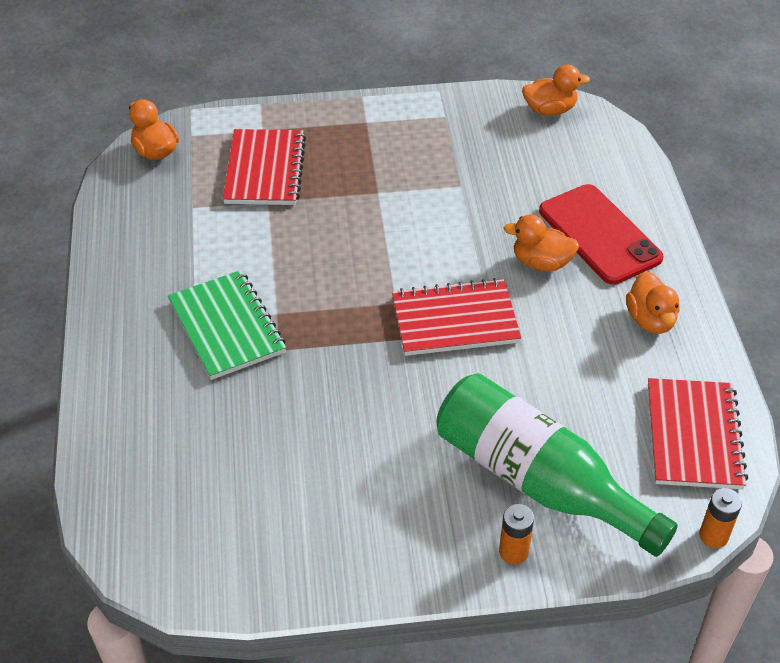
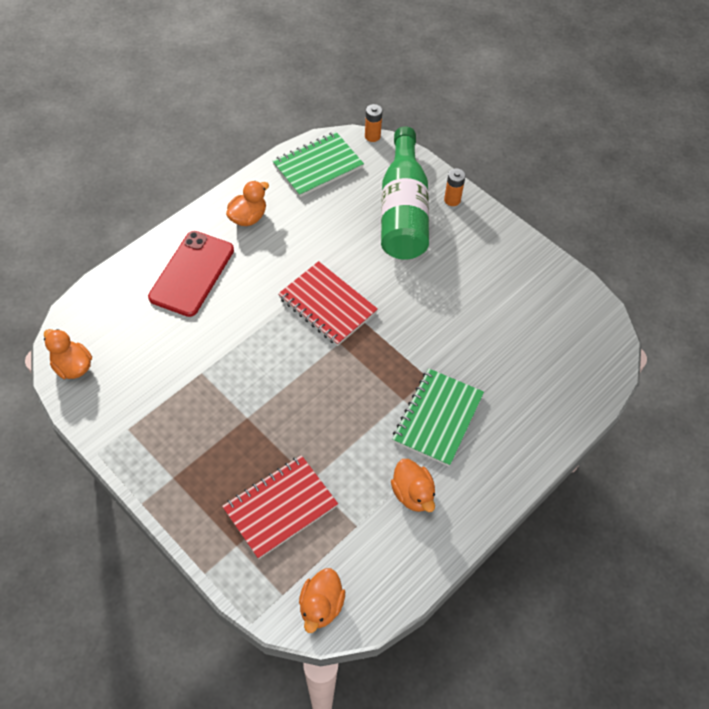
camera: 130 degrees left, 10 degrees up
orange duck [504,214,579,271] -> orange duck moved to [391,459,435,512]
red notebook [648,378,748,489] -> green notebook [273,132,364,197]

